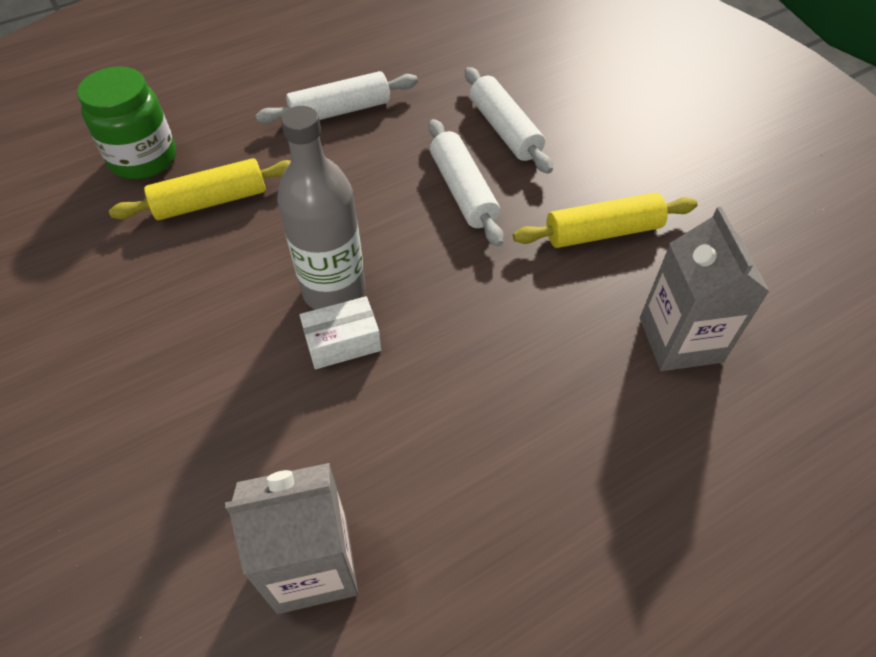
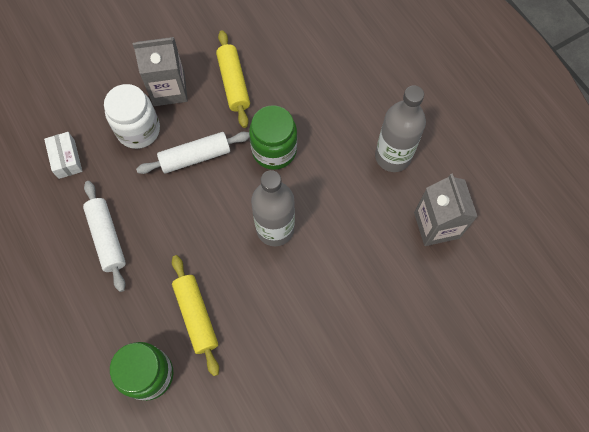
camera: 90 degrees left, 15 degrees up
white box [300,296,381,369] -> white box moved to [44,132,82,179]
white rolling pin [465,67,553,174] -> white jar [104,84,160,149]
grey carton [640,207,770,371] -> grey carton moved to [133,37,188,106]
none -> green jar [249,105,297,170]
none -> grey bottle [375,85,426,172]

